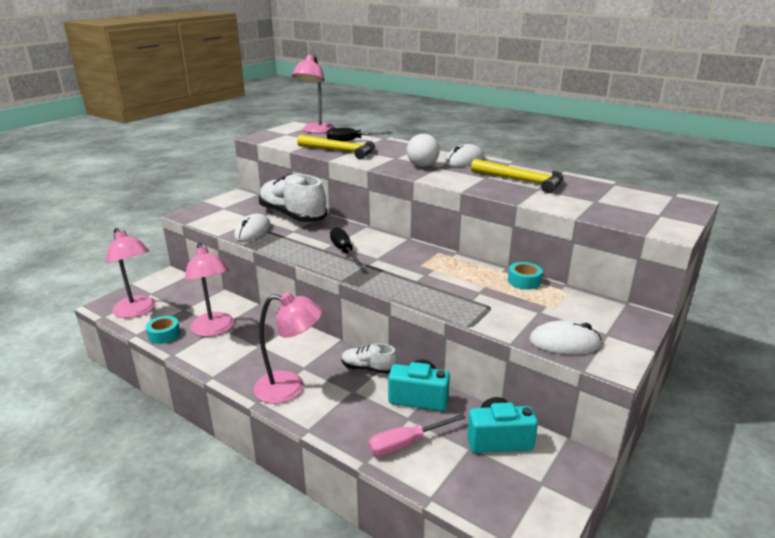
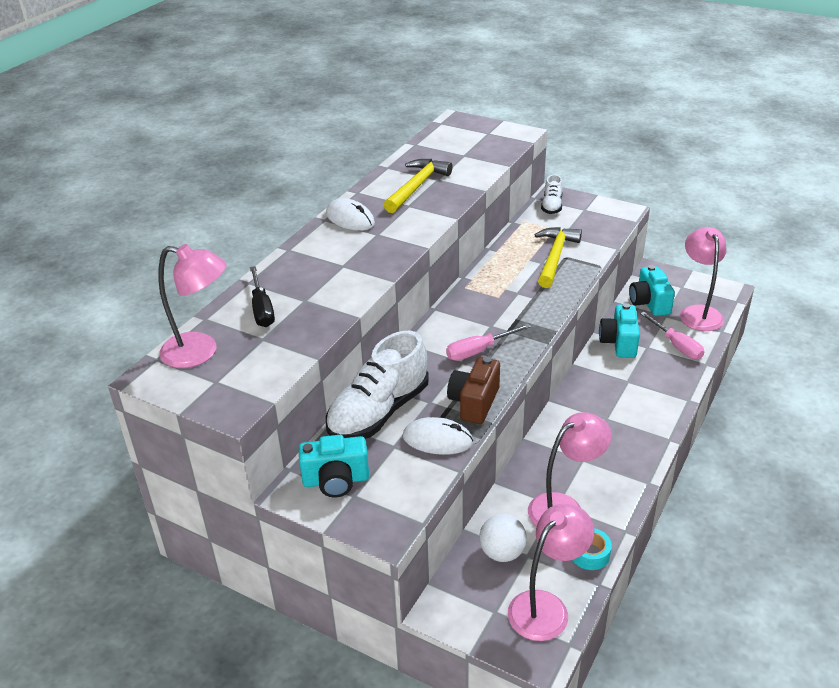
camera: 95 degrees left, 10 degrees up
pink lamp [253,292,323,404] -> pink lamp moved to [680,227,727,331]
yellow hammer [297,135,375,159] -> yellow hammer moved to [535,227,582,288]
black screwdriver [330,227,363,266] -> pink screwdriver [446,324,531,361]
white shoe [342,343,397,374] -> white shoe moved to [541,175,563,214]
white ball [407,134,440,167] -> white ball moved to [479,514,527,562]
turquoise tape [508,262,543,290] -> none
white mouse [529,320,602,355] -> none
none -> turquoise camera [299,435,369,497]
none -> brown camera [447,357,500,424]

